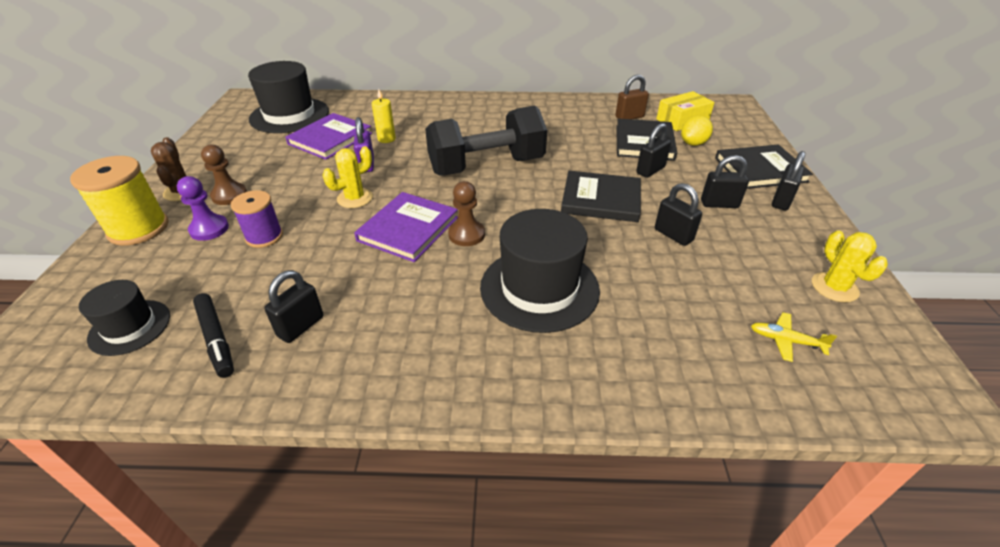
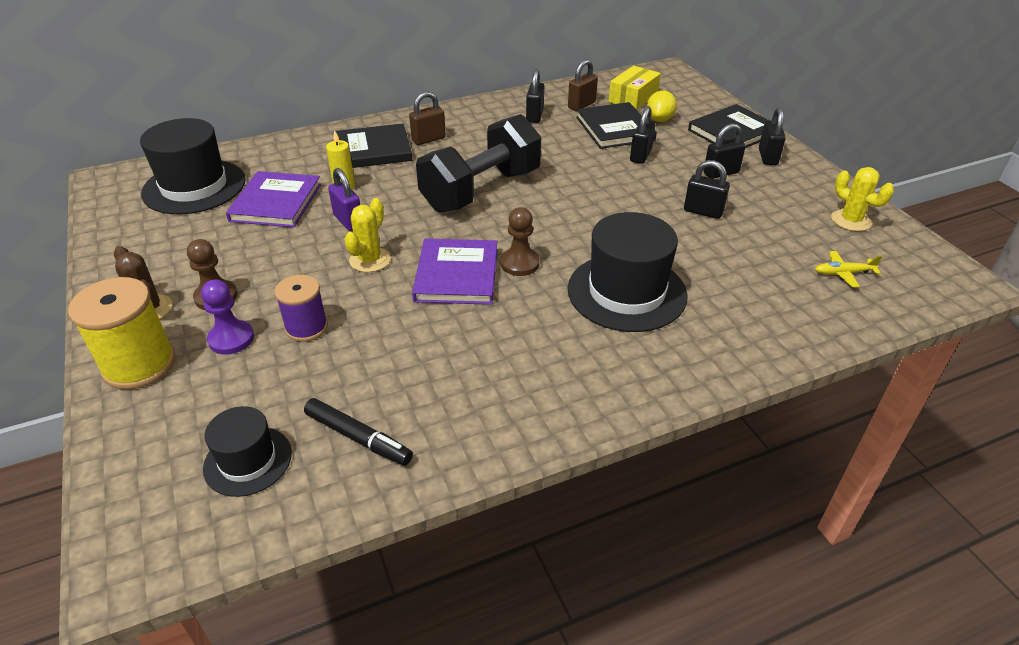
camera: 25 degrees left, 0 degrees up
black padlock [264,270,323,343] -> black padlock moved to [526,69,544,123]
black book [561,171,641,222] -> black book moved to [336,124,412,168]
none -> brown padlock [409,91,446,145]

